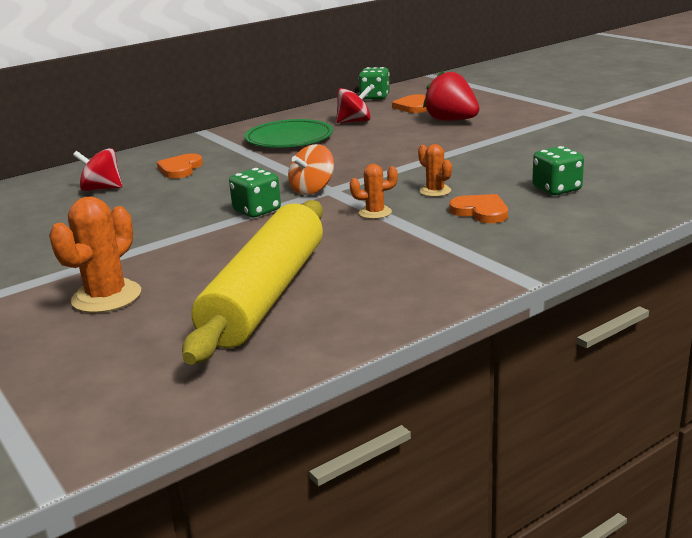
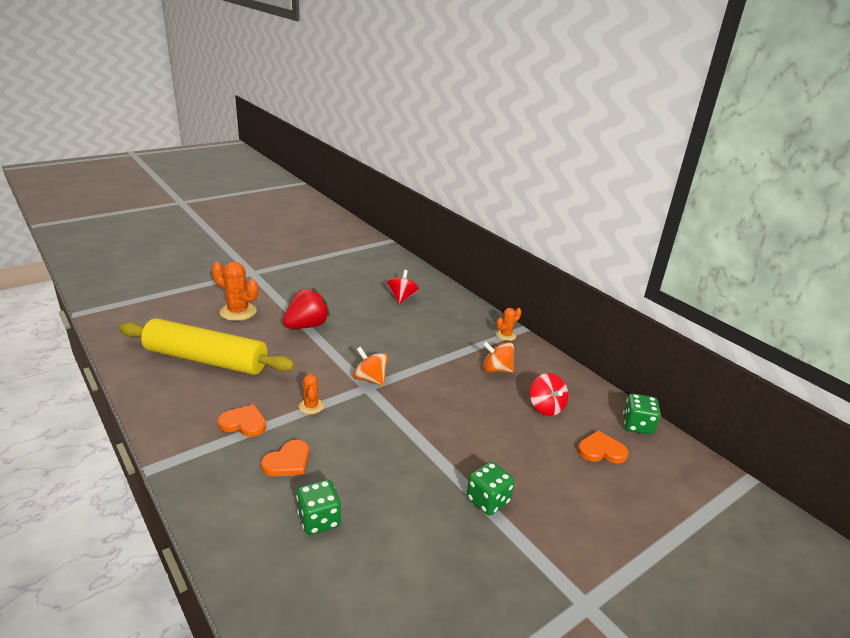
camera: 85 degrees right, 5 degrees up
orange heart [157,153,203,178] -> orange heart moved to [218,404,266,437]
green dice [229,168,281,218] -> green dice moved to [467,462,514,516]
green plate [244,119,333,148] -> orange spinning top [483,341,514,373]
orange cactus [418,144,452,197] -> orange cactus moved to [496,308,522,341]
red strawberry [423,71,479,121] -> red strawberry moved to [283,288,330,329]

